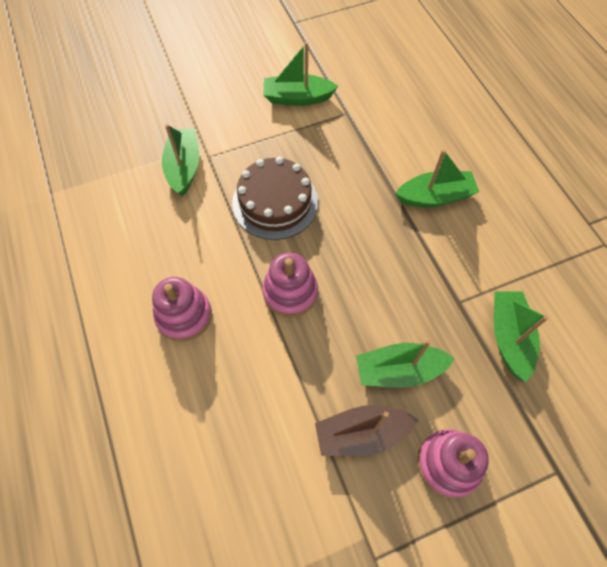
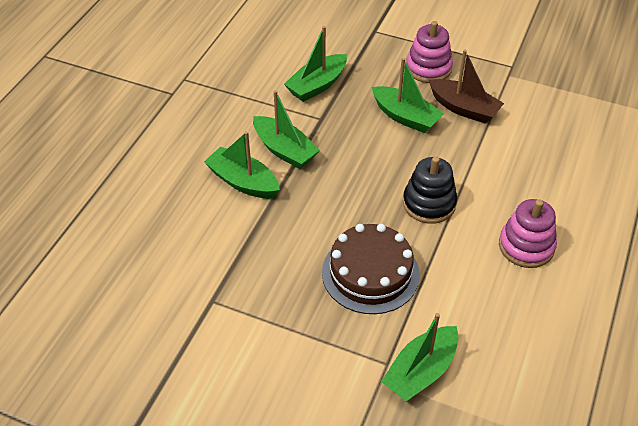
camera: 135 degrees left, 15 degrees down
pink stacking toy [262,253,318,317] -> black stacking toy [403,156,457,224]
green boat [264,42,338,106] -> green boat moved to [253,90,320,169]

